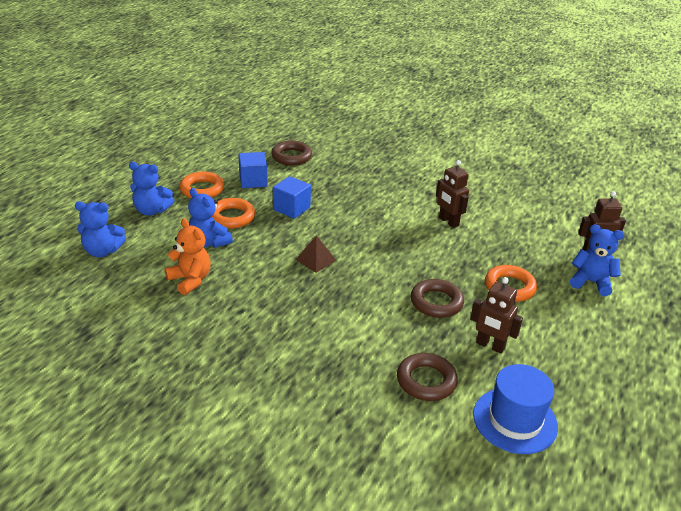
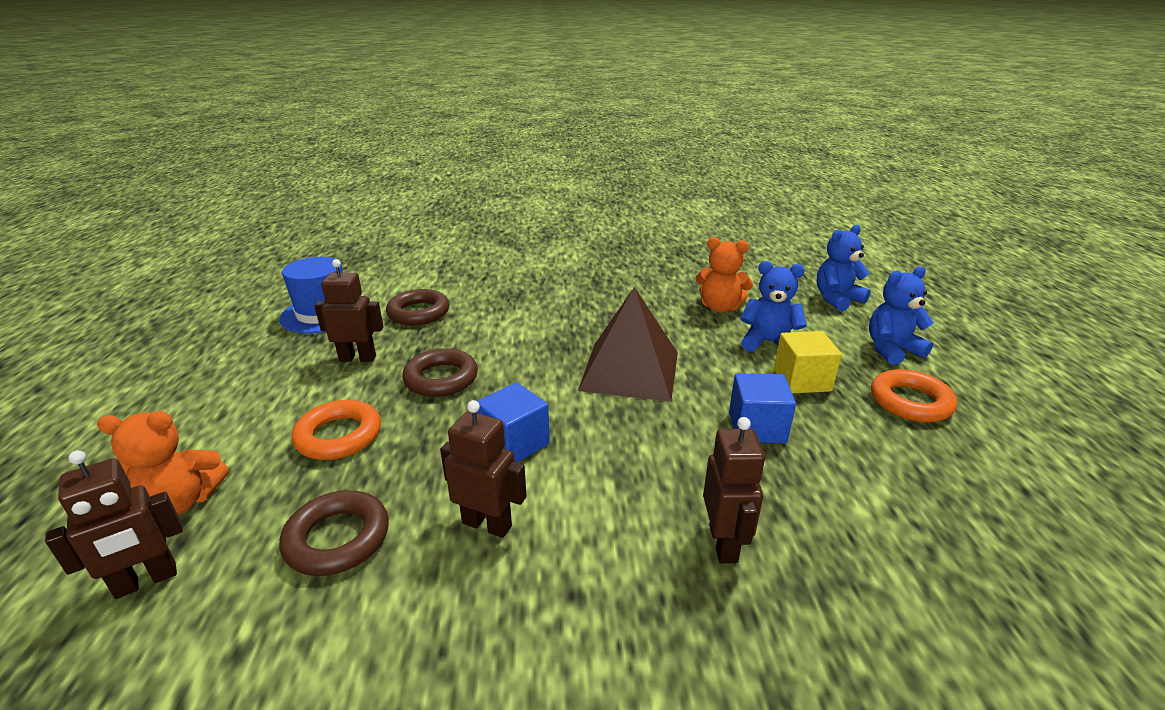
camera: 150 degrees right, 5 degrees down
orange ring [212,198,255,228] -> yellow cube [774,331,842,393]
blue cube [239,152,268,188] -> blue cube moved to [476,382,550,462]
brown ring [271,141,312,165] -> brown ring moved to [279,490,389,576]
brown pyramid [295,235,336,273] -> brown pyramid [578,287,678,402], size x2.10
blue teddy bear [570,224,624,296] -> orange teddy bear [97,411,229,515]
none -> brown robot [703,417,765,563]

